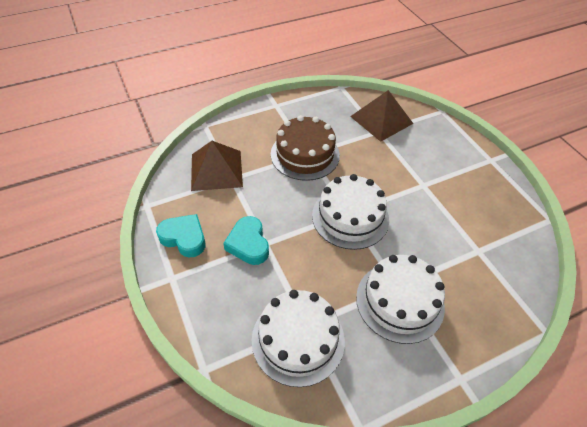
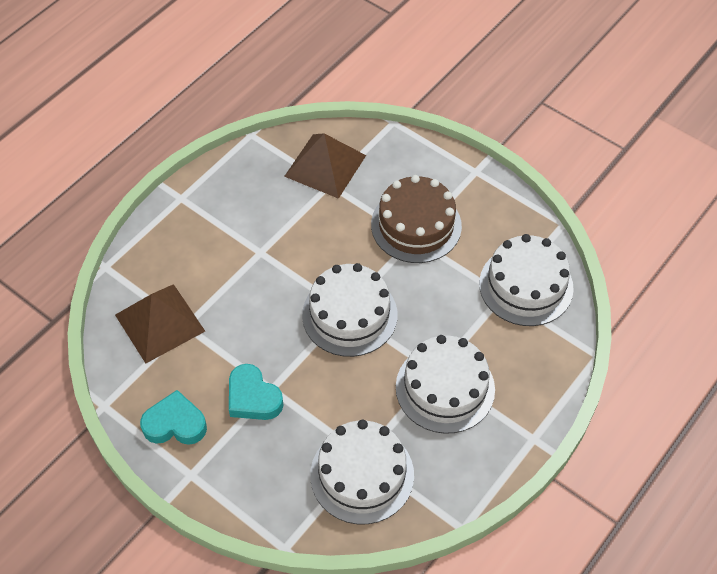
camera: 25 degrees left, 5 degrees up
brown cake [271,115,340,181] -> brown cake moved to [371,175,462,263]
none -> white cake [479,234,574,326]

